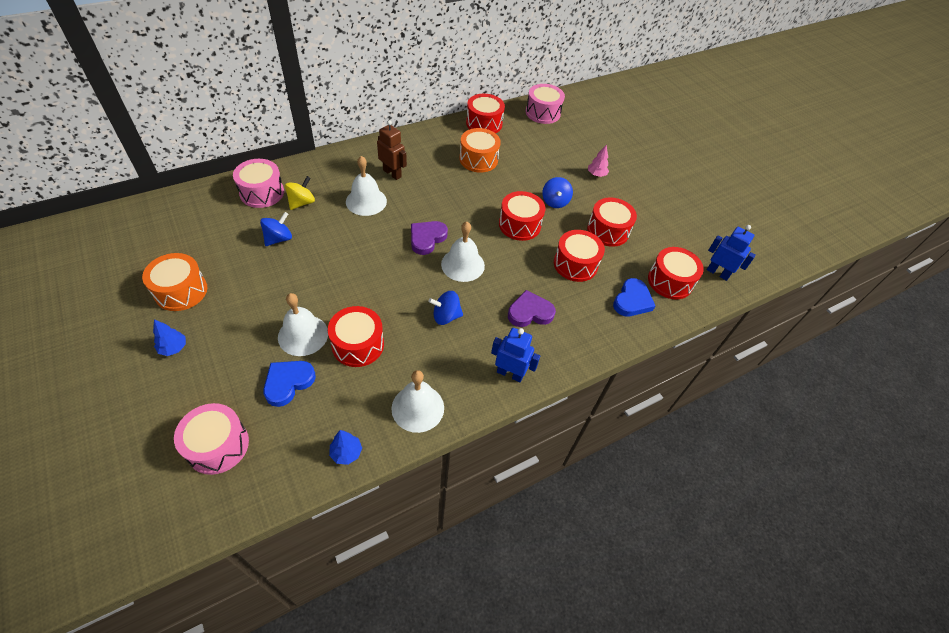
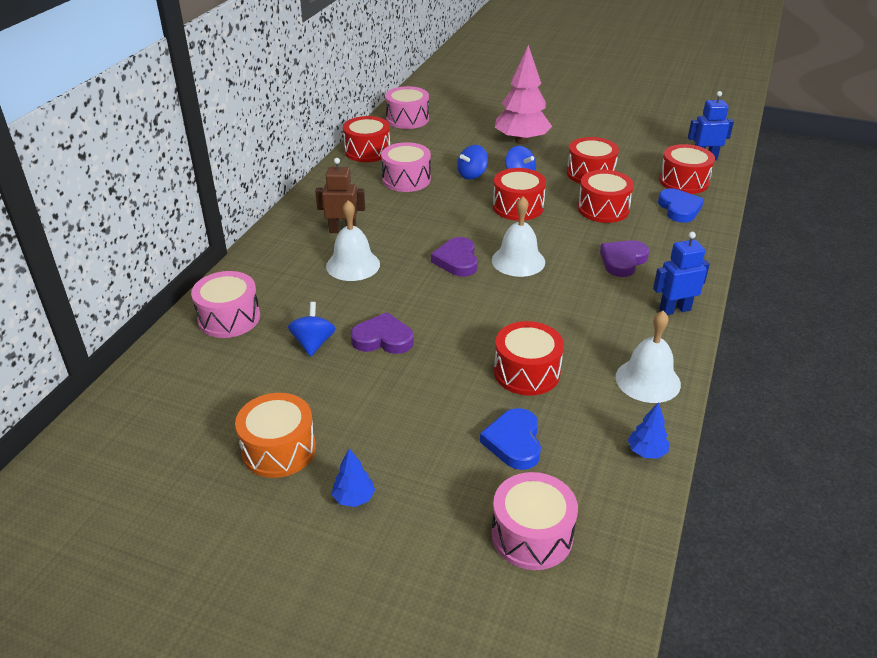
camera: 35 degrees left, 15 degrees down
white bell [278,293,328,356] -> none
yellow spinning top [285,176,315,210] -> none
blue spinning top [428,291,463,325] -> blue spinning top moved to [457,145,488,180]
orange drum [460,128,501,173] -> pink drum [381,142,431,192]
pink tree [588,145,609,177] -> pink tree [495,45,552,144], size x2.29
none -> purple heart [351,312,414,354]

